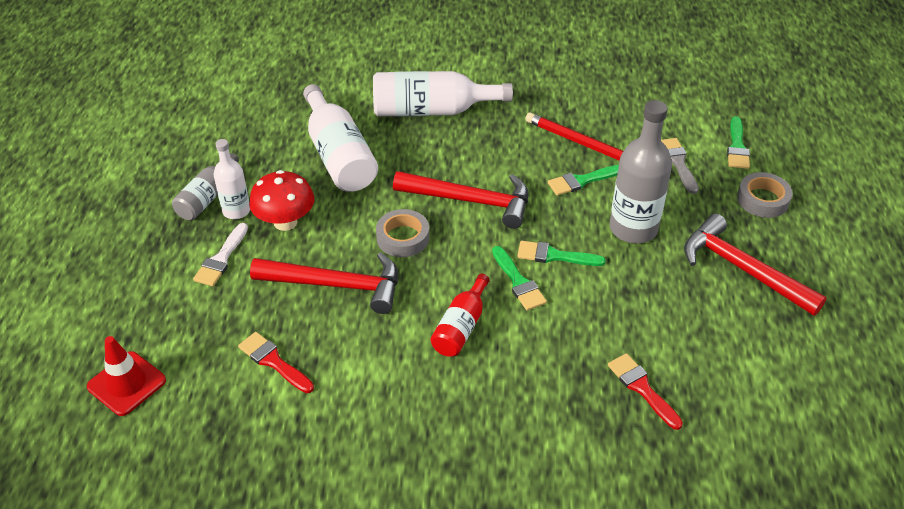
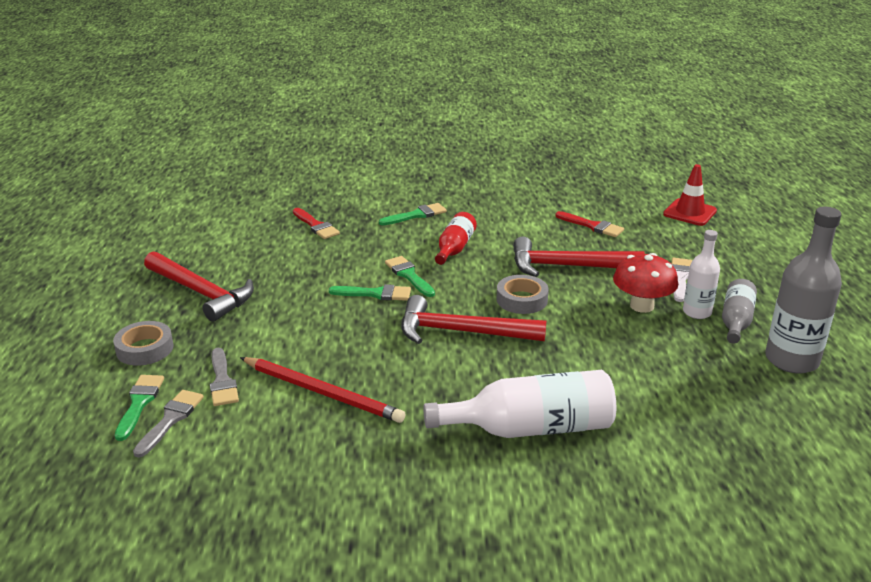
camera: 175 degrees right, 15 degrees down
white bottle [303,84,378,192] -> none
green brush [548,165,619,195] -> green brush moved to [379,203,447,225]
grey bottle [610,100,672,244] -> grey bottle moved to [765,207,842,374]
none -> grey brush [133,390,204,458]

